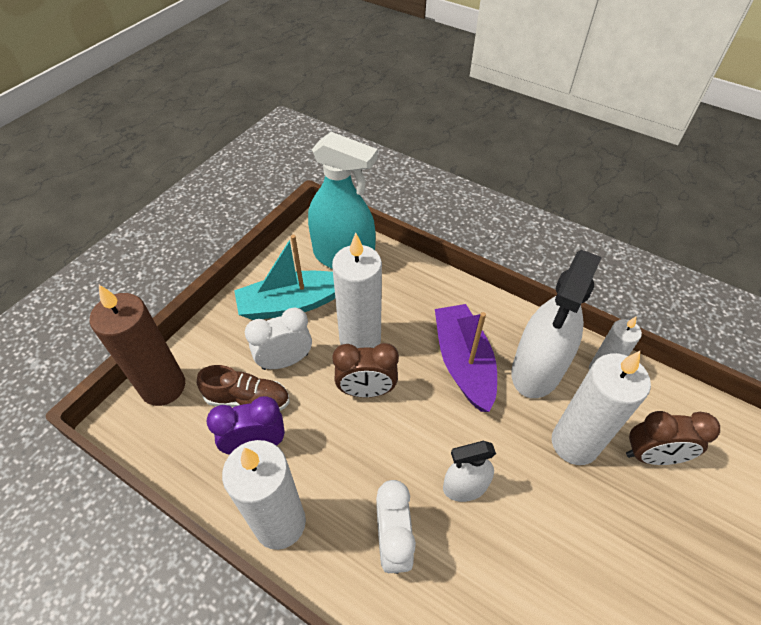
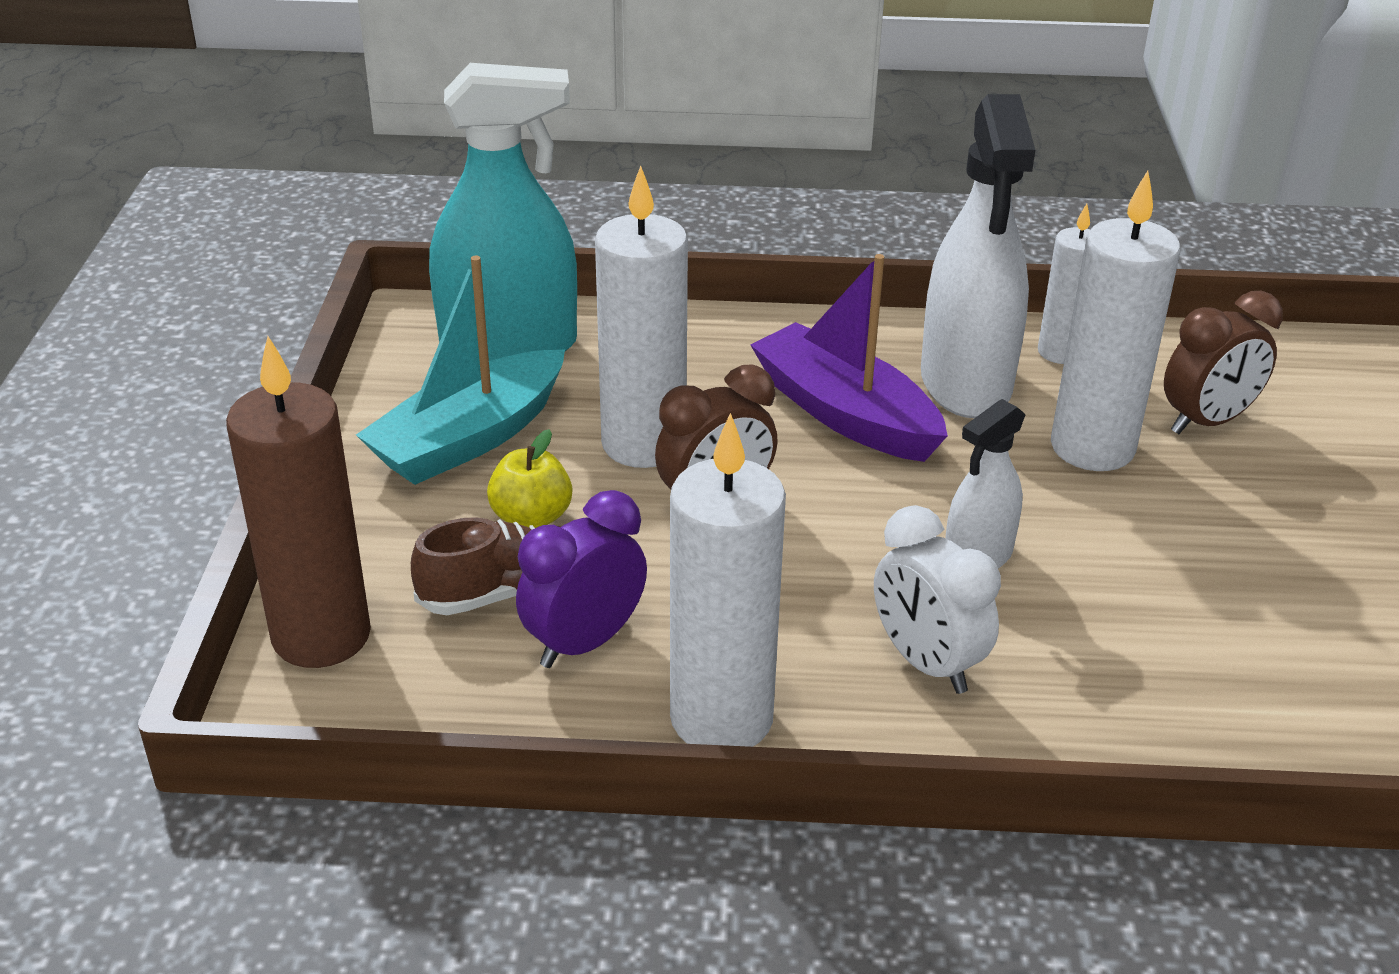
camera: 30 degrees left, 15 degrees down
white clock [245,308,312,370] -> yellow apple [487,429,572,528]

